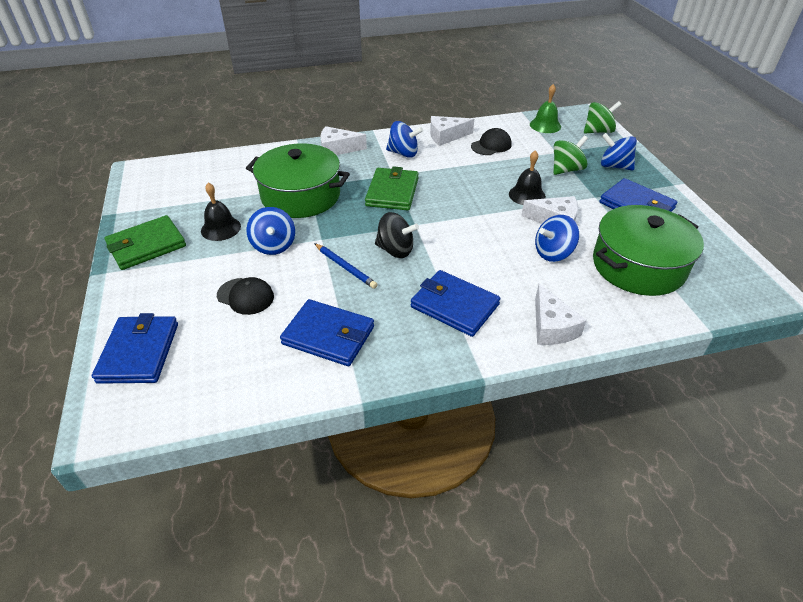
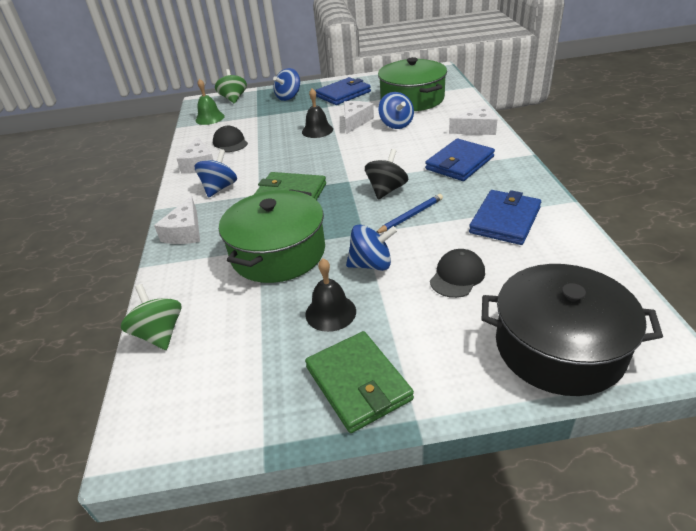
camera: 80 degrees left, 5 degrees down
blue wallet [92,313,178,384] -> black pot [482,264,663,396]
green spinning top [553,135,588,175] -> green spinning top moved to [121,284,181,350]

